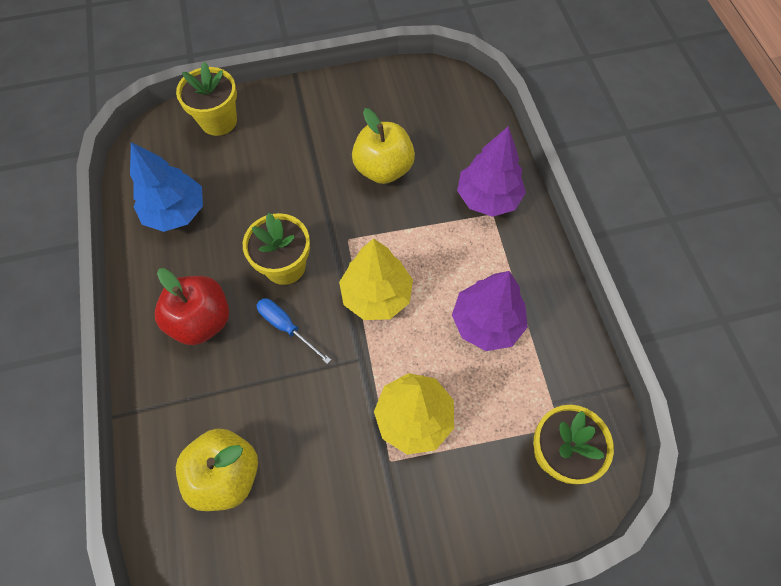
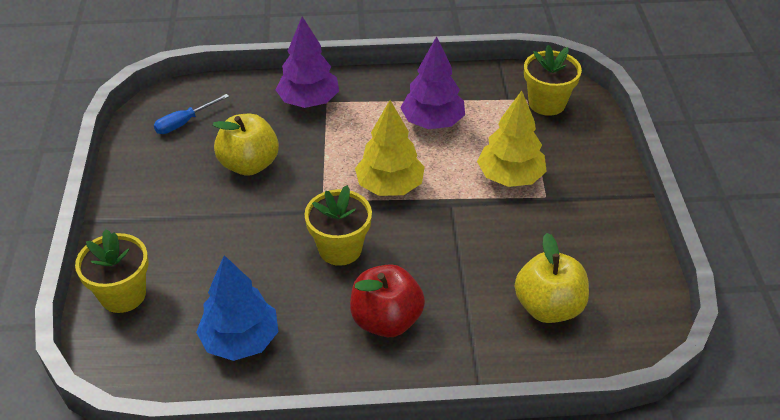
camera: 80 degrees left, 20 degrees down
blue screwdriver [256,298,331,364] -> blue screwdriver moved to [154,94,229,134]

